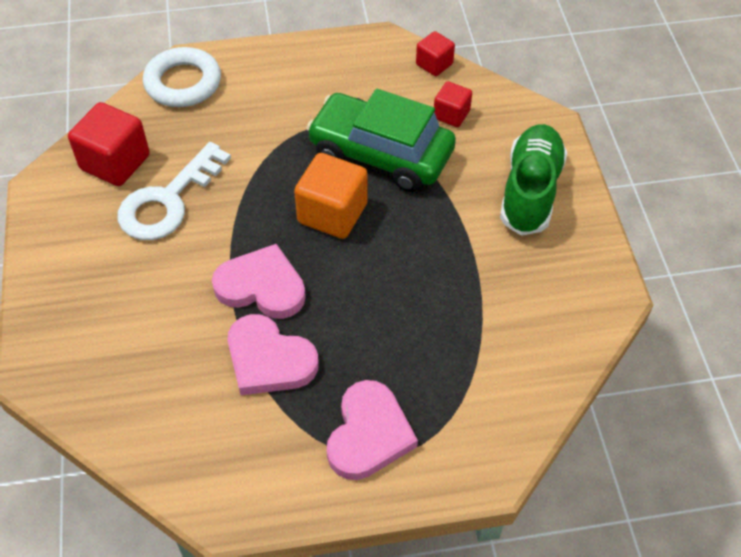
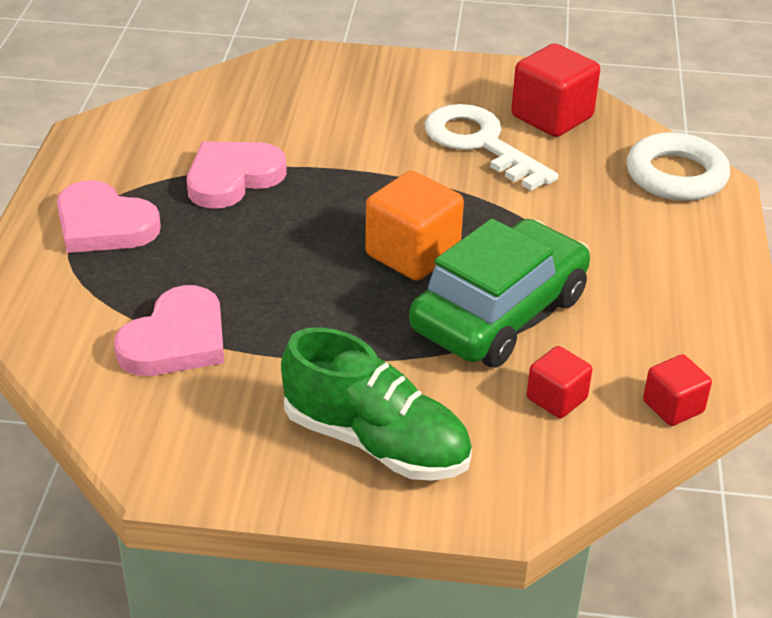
camera: 105 degrees right, 15 degrees down
pink heart [212,244,306,319] -> pink heart moved to [114,285,224,376]

